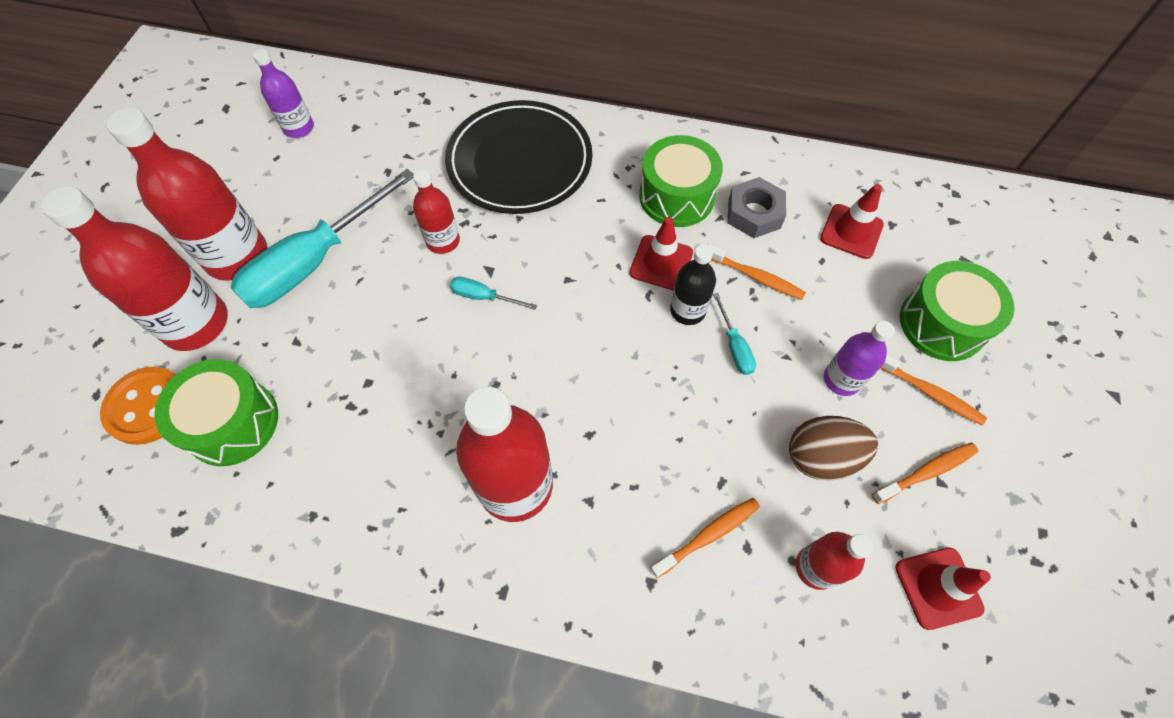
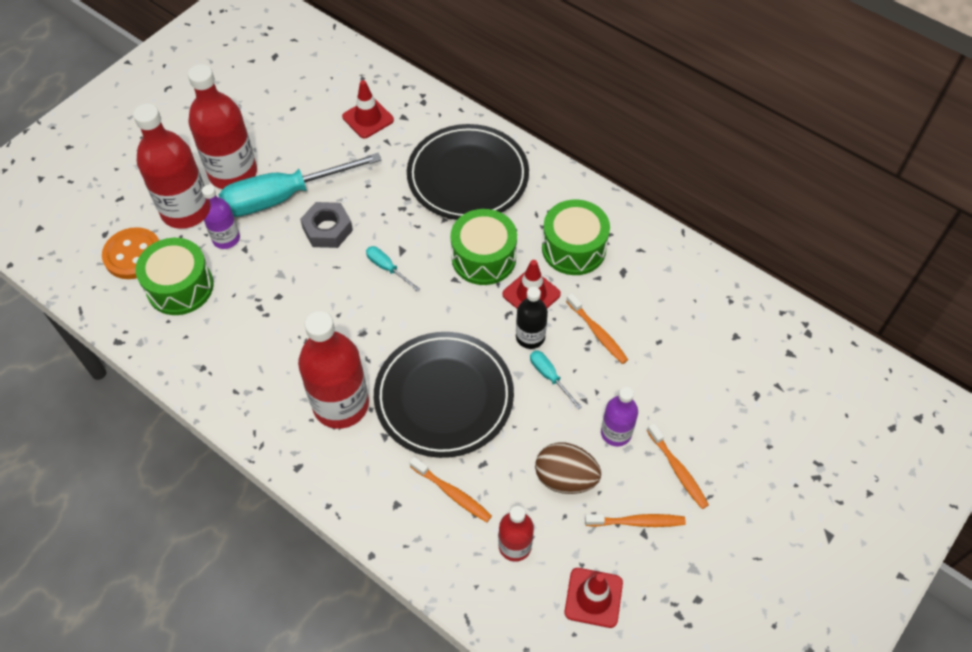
camera: 25 degrees right, 5 degrees down
purple bottle [253,49,314,138] -> purple bottle moved to [202,185,240,249]
red bottle [413,169,460,254] -> none
orange toothbrush [650,498,760,578] -> orange toothbrush turned 45 degrees clockwise [410,457,492,522]
turquoise screwdriver [713,293,756,375] -> turquoise screwdriver turned 135 degrees clockwise [530,350,582,410]
grey nut [728,177,786,238] -> grey nut moved to [300,202,353,248]
red traffic cone [820,184,884,259] -> red traffic cone moved to [342,80,394,138]
green drum [900,261,1015,361] -> green drum moved to [450,209,517,285]
none -> black plate [374,332,514,458]

